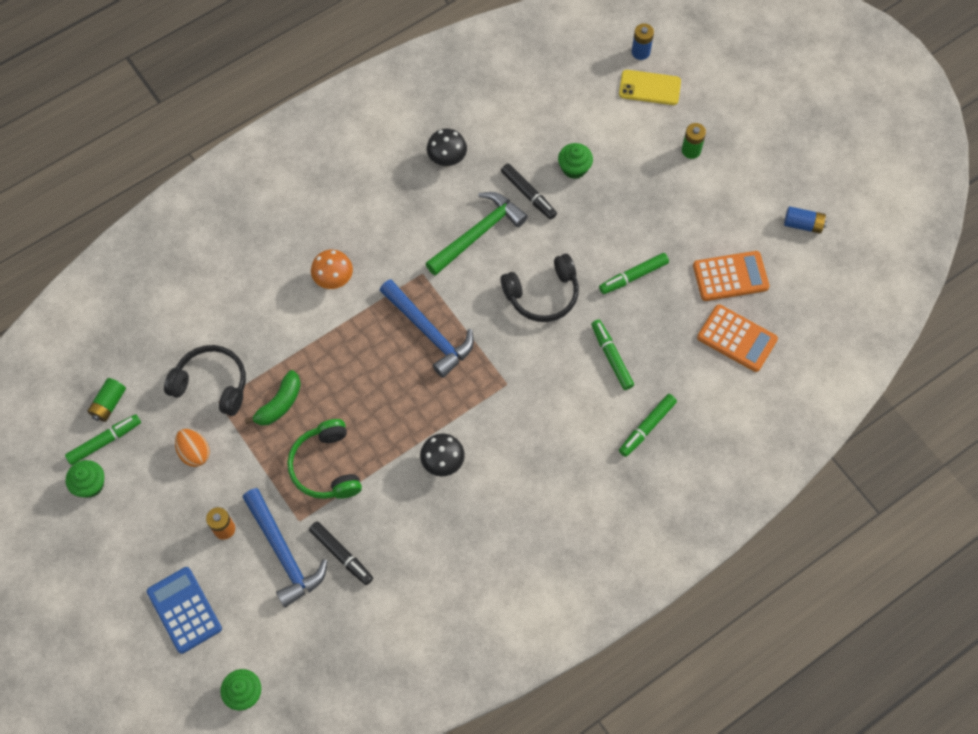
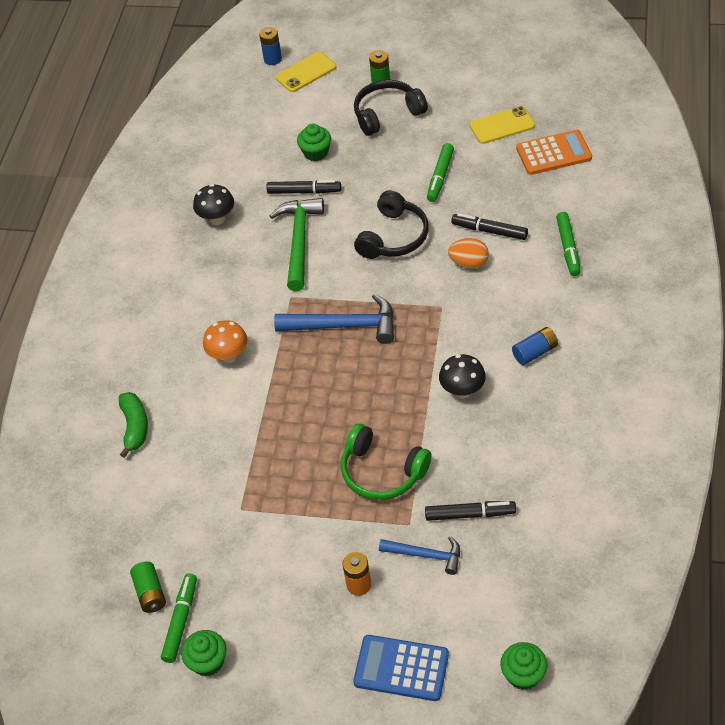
camera: 40 degrees left, 15 degrees down
black headphones [164,345,246,416] -> black headphones moved to [354,80,428,136]
orange egg [175,429,210,467] -> orange egg moved to [448,238,489,269]
blue hammer [242,488,327,608] -> blue hammer [379,536,460,575], size x0.60
green banana [245,370,301,426] -> green banana moved to [119,392,148,458]
green marker [591,320,634,390] -> black marker [451,213,528,240]
orange calculator [693,251,769,301] -> yellow phone [470,106,535,144]
blue battery [784,206,827,234] -> blue battery moved to [512,327,558,365]

